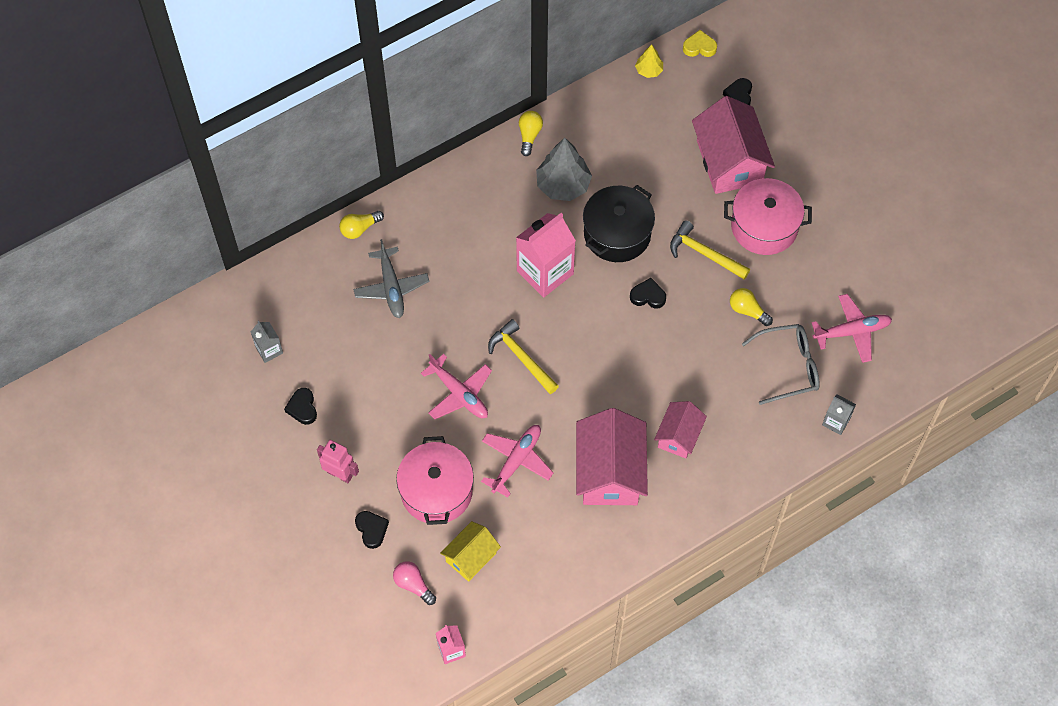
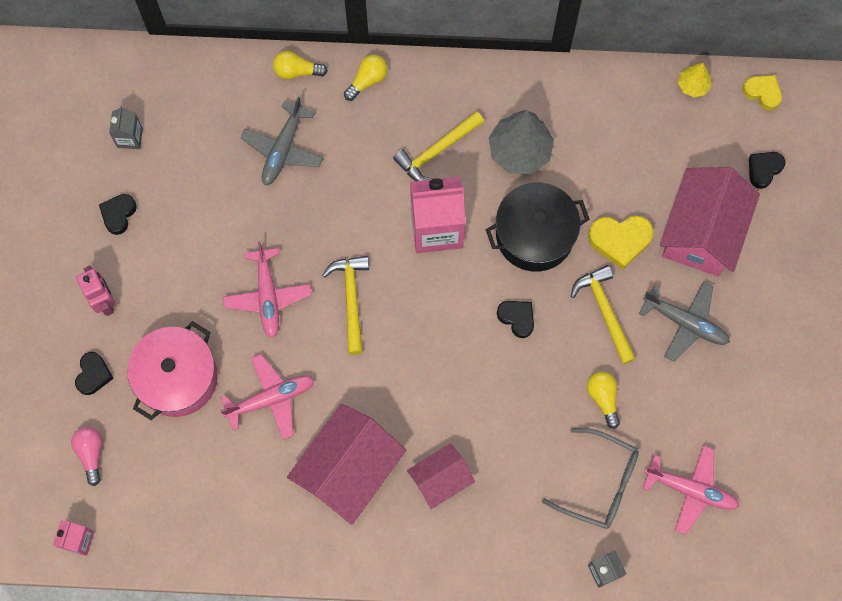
camera: 35 degrees right, 10 degrees up
yellow house [440,521,501,582] -> none
yellow light bulb [519,111,543,156] -> yellow light bulb moved to [344,55,388,101]
pink pot [724,178,812,255] -> grey plane [639,281,730,362]
none -> yellow hammer [393,111,484,181]
none -> yellow heart [588,215,654,270]

